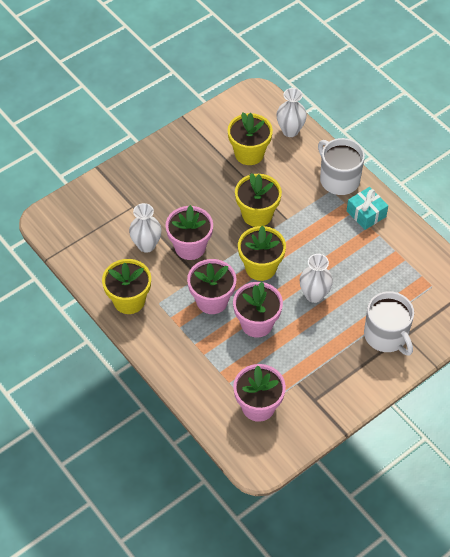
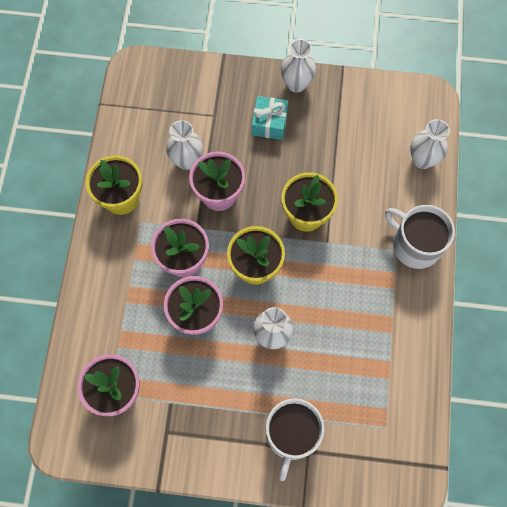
camera: 45 degrees right, 15 degrees up
yellow flower pot [228,113,273,165] -> none
white mug [318,138,365,195] -> white mug turned 60 degrees counterclockwise [385,205,455,269]
turquoise gift [347,187,388,230] -> turquoise gift moved to [252,96,288,140]
none -> white vase [281,39,316,92]

